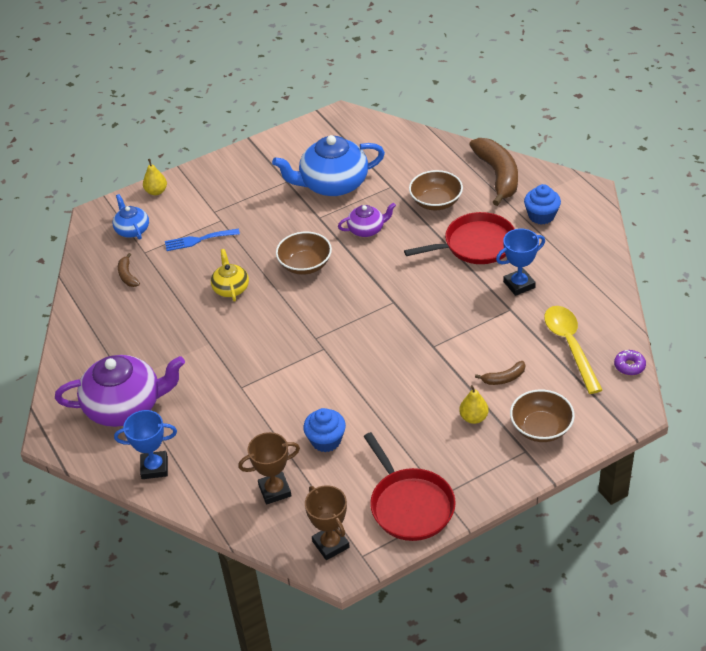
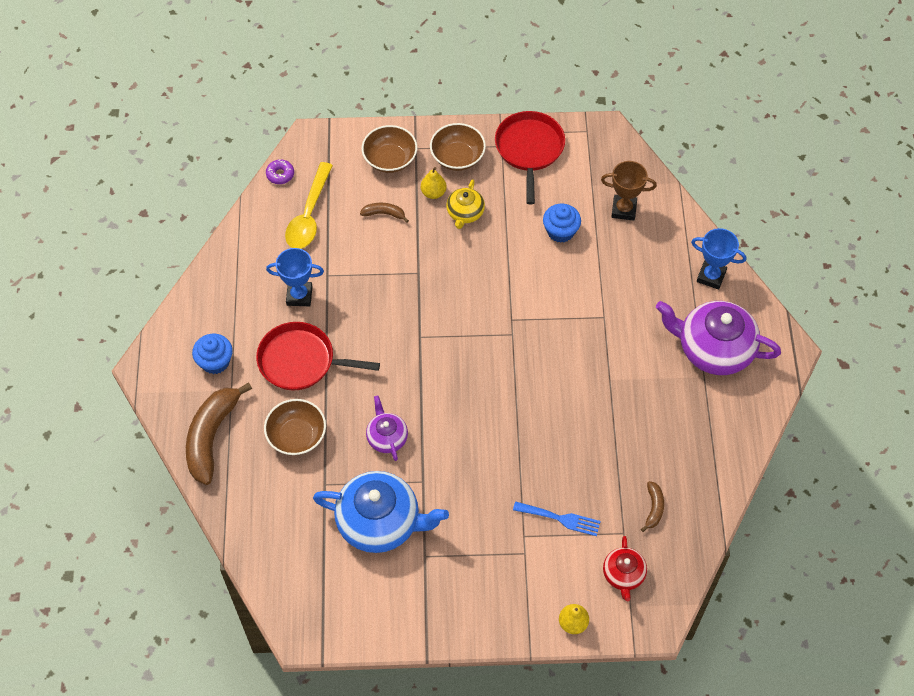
camera: 155 degrees left, 15 degrees up
blue teapot [113,194,149,240] -> red teapot [603,536,647,601]
yellow teapot [211,249,249,301] -> yellow teapot moved to [446,179,485,229]
brown bowl [276,232,332,275] -> brown bowl moved to [430,123,486,171]
brown trophy [305,485,350,560] -> none
purple teapot [338,203,396,237] -> purple teapot turned 60 degrees clockwise [366,396,408,461]

